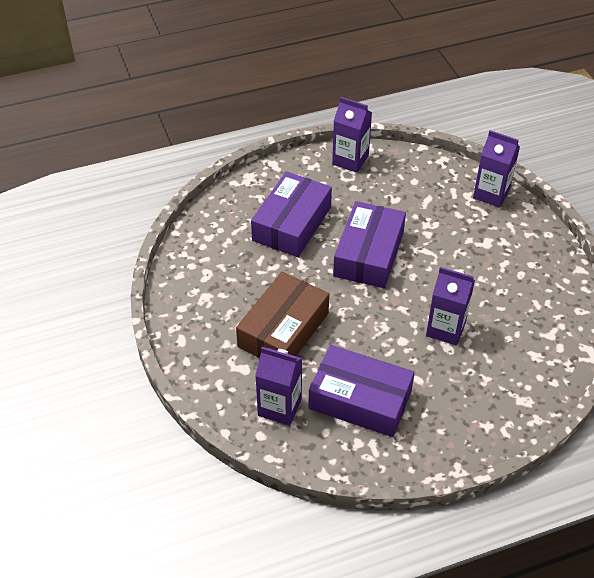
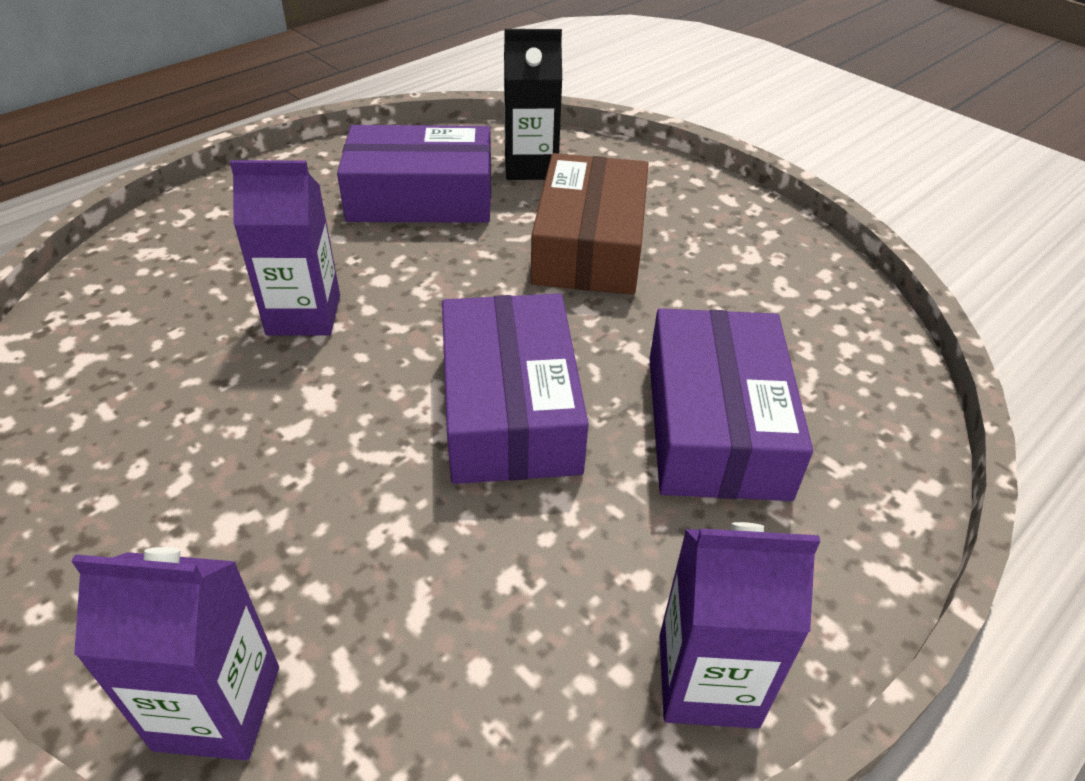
camera: 155 degrees right, 5 degrees down
purple carton [255,347,302,426] -> black carton [504,29,562,180]

